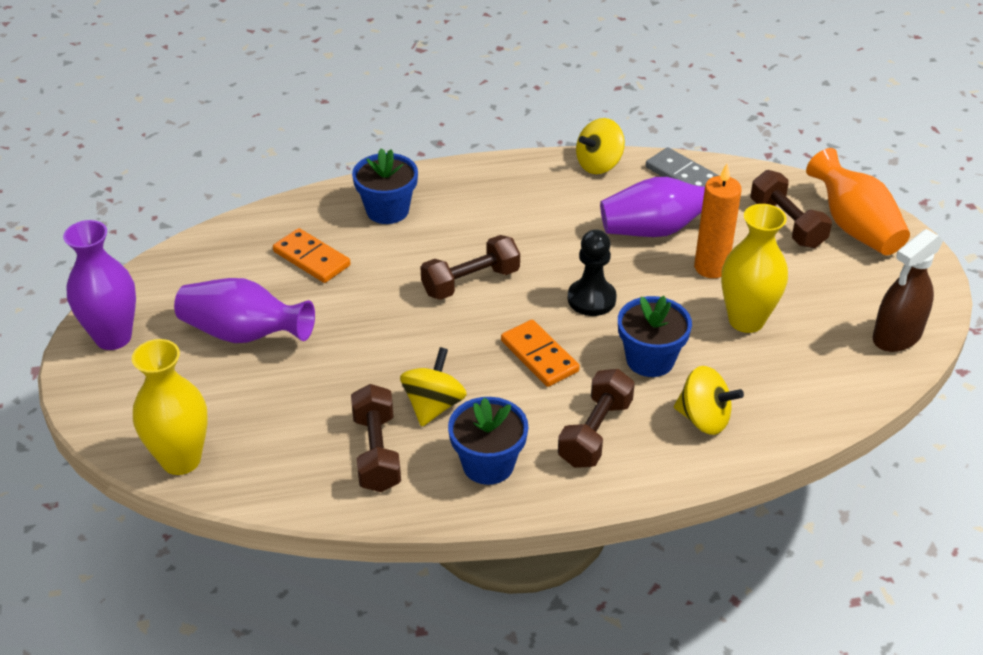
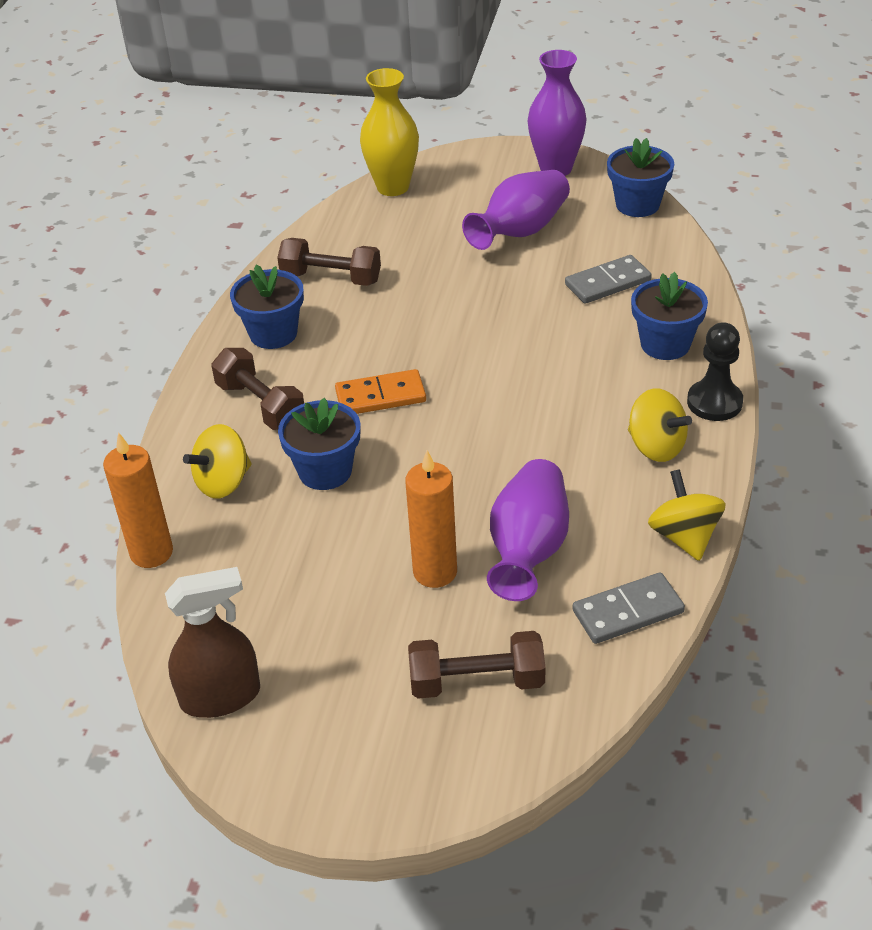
camera: 115 degrees right, 0 degrees up
orange domino [273,228,351,283] -> grey domino [565,255,652,304]
yellow spinning top [400,347,467,426] -> yellow spinning top moved to [628,388,692,462]
brown dumbbell [420,235,520,300] -> none
black pawn [568,229,617,316] -> black pawn moved to [687,322,743,421]
yellow vase [721,204,788,333] -> none
orange vase [806,148,910,255] -> none
brown spray bottle [873,229,943,352] -> brown spray bottle turned 90 degrees clockwise [165,567,260,718]
none -> orange candle [103,432,173,568]
none -> blue flower pot [607,138,674,217]

